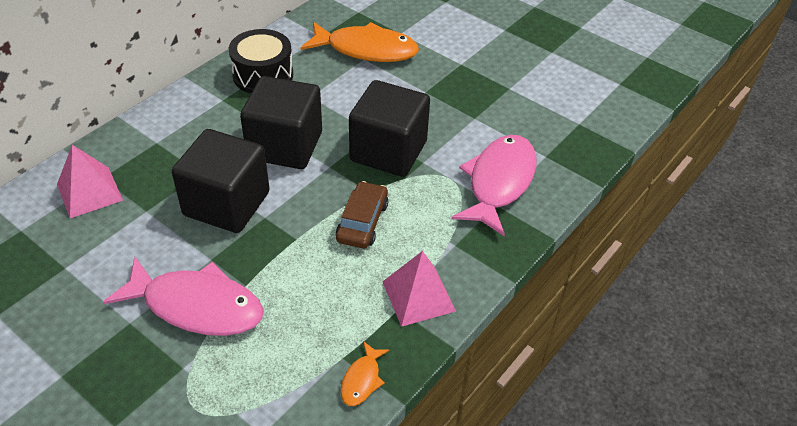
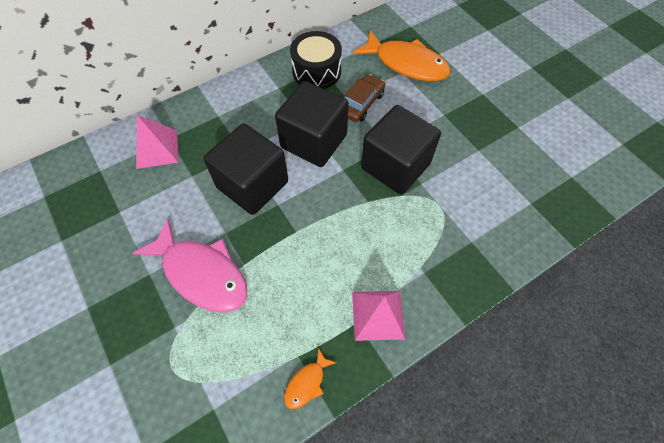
camera: 20 degrees right, 15 degrees up
brown car [336,181,389,249] -> brown car moved to [344,74,385,122]
pink fish [451,135,536,236] -> none

